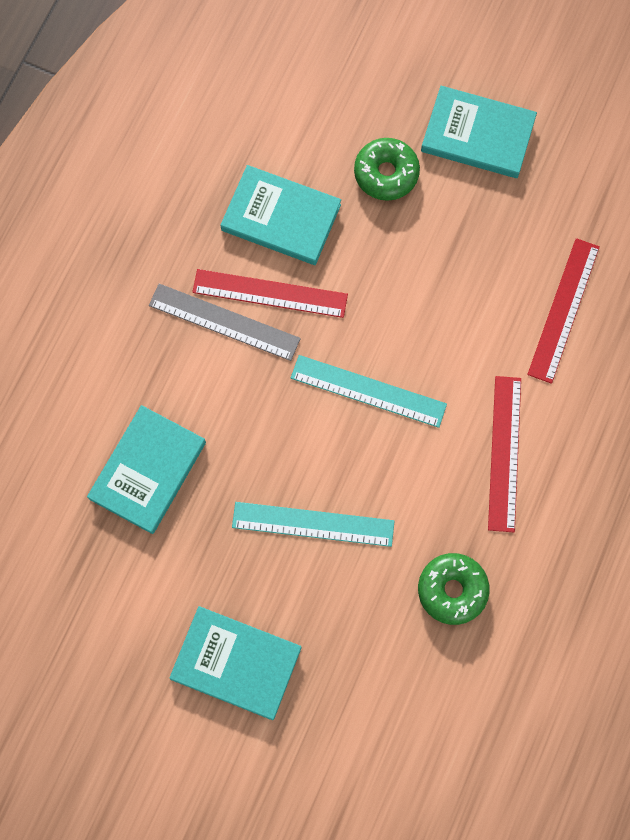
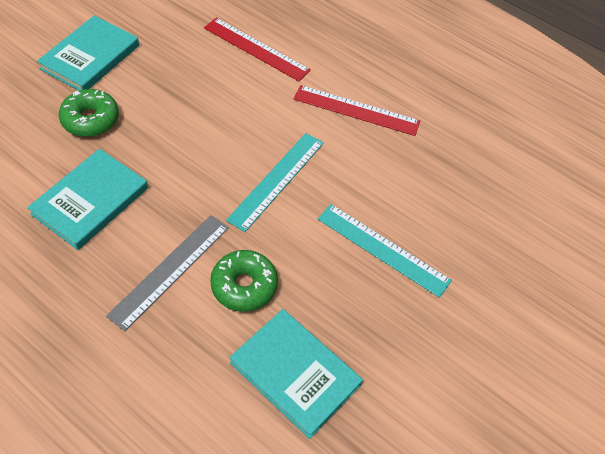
camera: 80 degrees left, 20 degrees down
turquoise book [169,606,302,720] -> none
red ruler [192,269,348,318] -> none
turquoise ruler [232,502,395,547] -> turquoise ruler turned 75 degrees counterclockwise [318,204,452,298]
green donut [418,553,490,625] -> green donut moved to [210,250,278,312]

